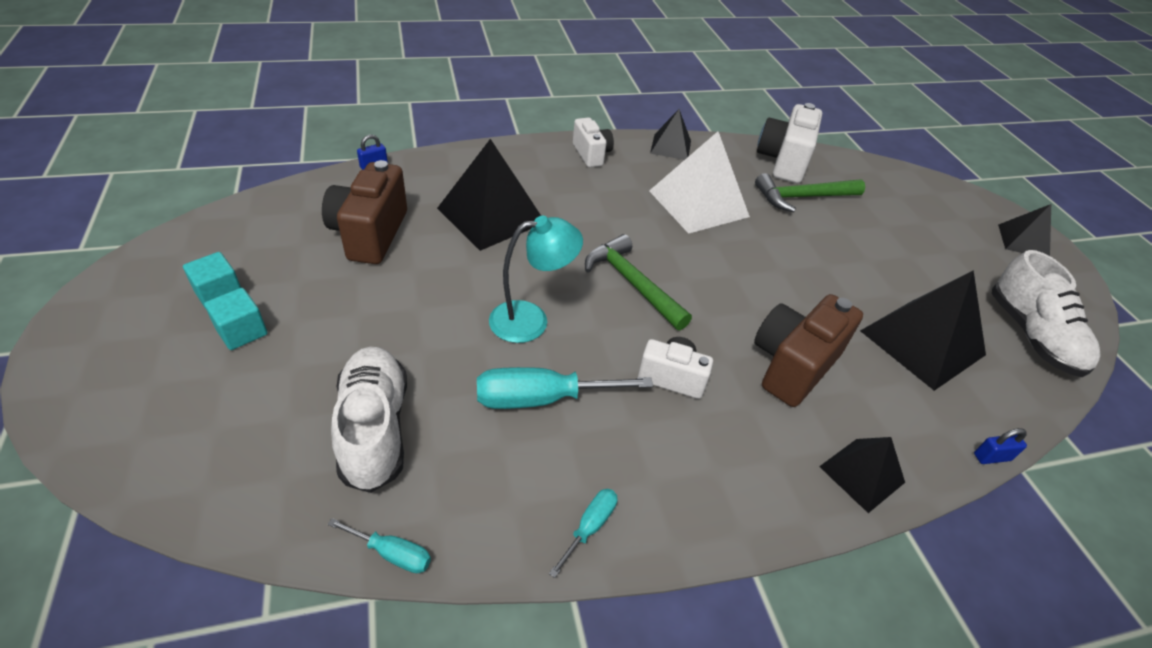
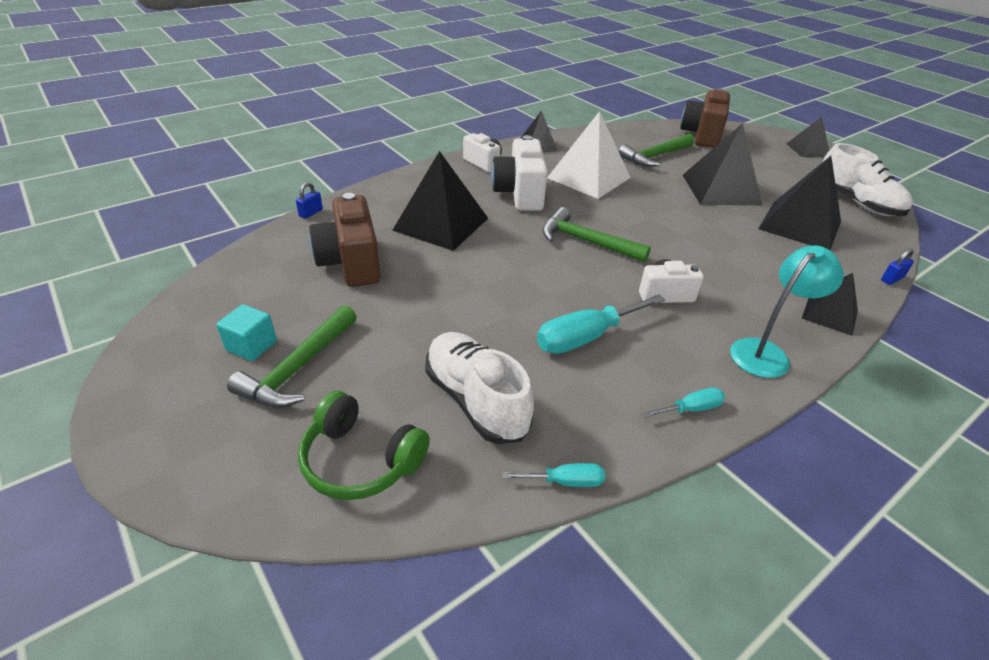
camera: 20 degrees left, 5 degrees down
turquoise cube [204,288,268,350] -> green hammer [227,305,357,408]
turquoise lamp [489,216,583,343] -> turquoise lamp moved to [730,245,844,378]
turquoise screwdriver [549,489,618,578] -> turquoise screwdriver turned 60 degrees clockwise [643,388,725,417]
brown camera [754,294,863,407] -> brown camera moved to [680,88,730,148]
white camera [757,103,822,183] -> white camera moved to [491,135,548,211]
none -> green headphones [298,391,430,500]
none -> black pyramid [683,123,763,206]

